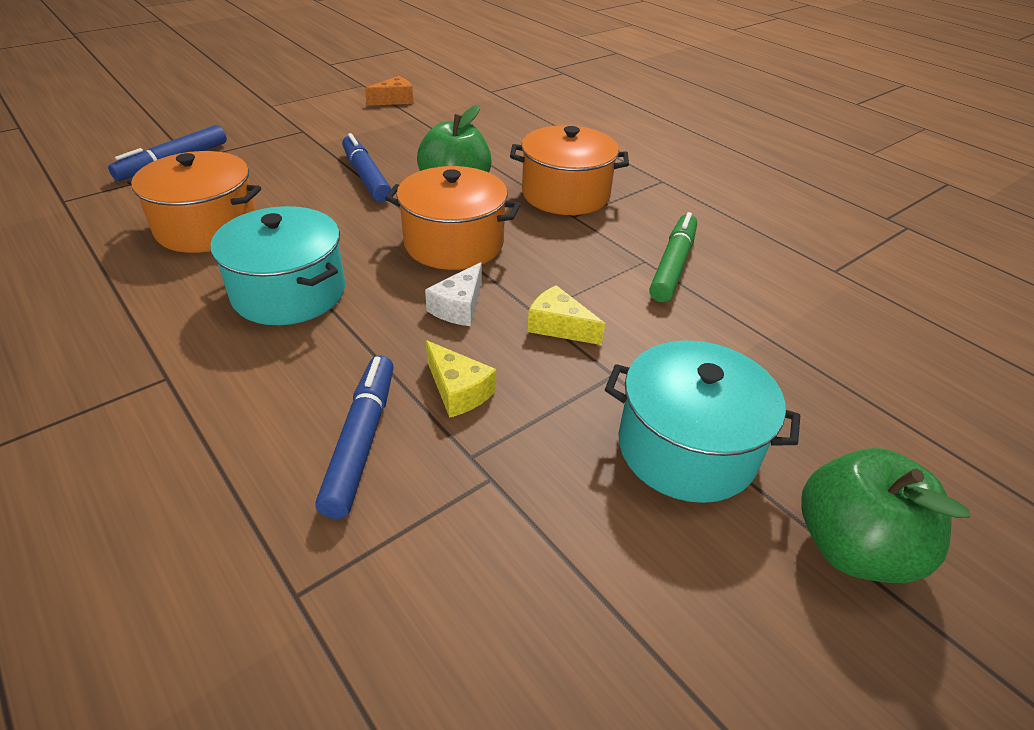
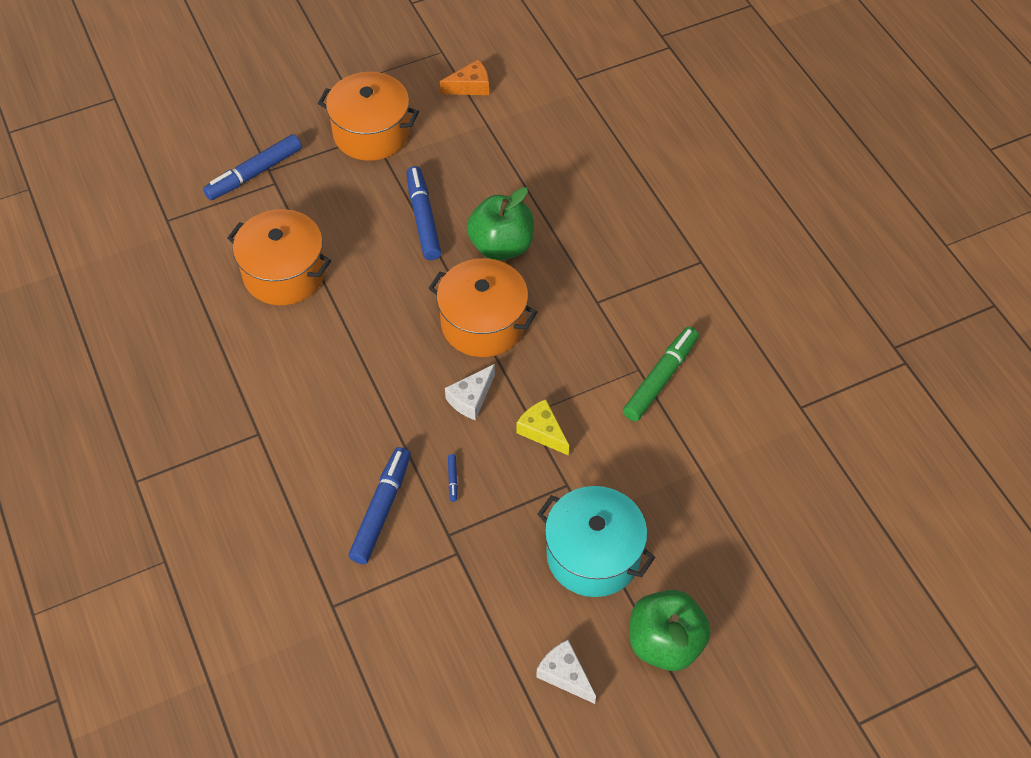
camera: 15 degrees right, 15 degrees up
turquoise pot [210,206,345,325] -> none
yellow cheese [426,340,496,418] -> blue marker [448,454,458,502]
orange pot [510,125,629,215] -> orange pot moved to [318,72,419,161]
none -> white cheese [536,640,596,704]

